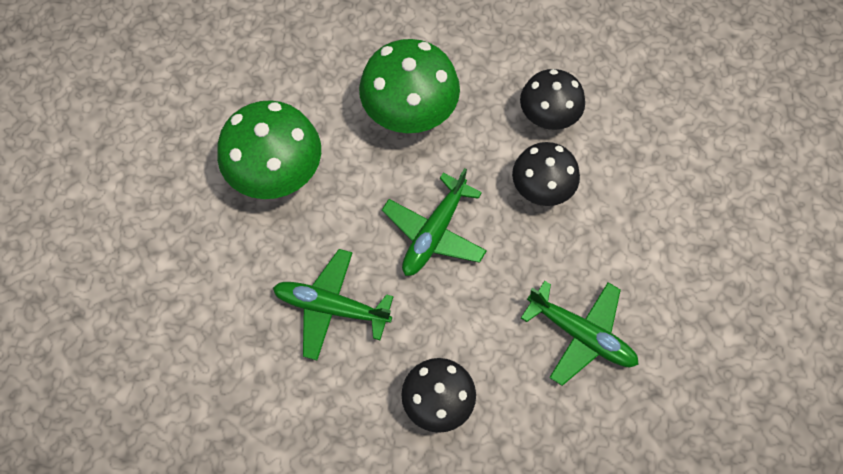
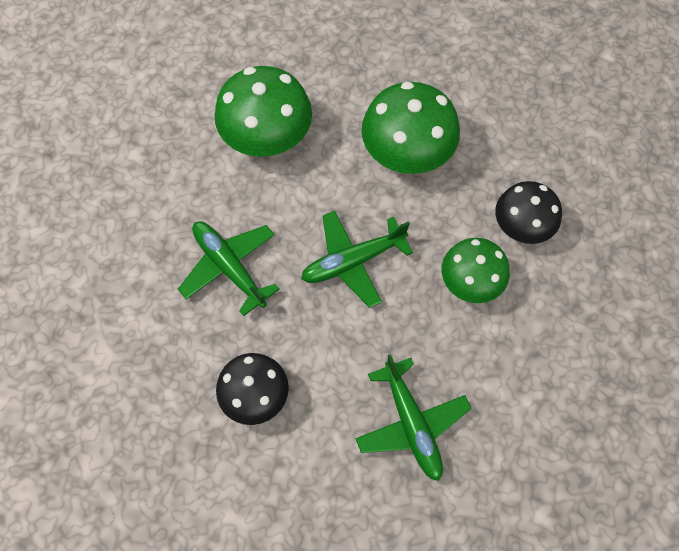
camera: 35 degrees right, 0 degrees up
black mushroom [512,142,580,206] -> green mushroom [442,238,510,303]

